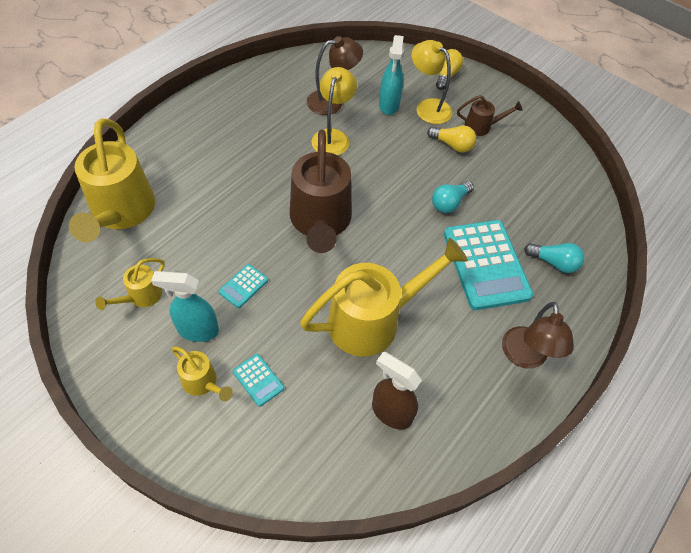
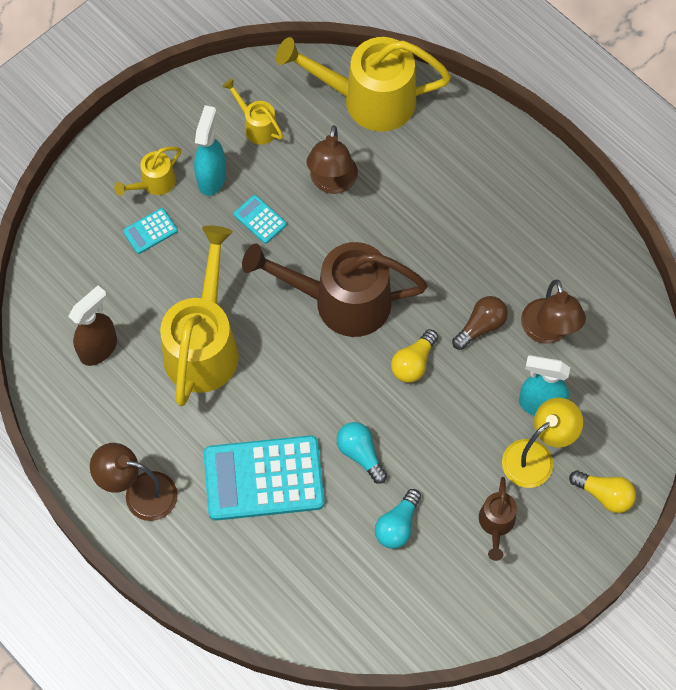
camera: 100 degrees right, 10 degrees up
yellow watering can [300,238,468,357] -> yellow watering can turned 150 degrees counterclockwise [160,226,239,406]
yellow lamp [312,67,357,155] -> brown light bulb [452,296,508,350]
yellow light bulb [427,125,476,153] -> yellow light bulb moved to [391,329,438,383]
turquoise light bulb [524,243,584,273] -> turquoise light bulb moved to [375,489,421,549]
none -> brown lamp [307,125,358,194]

